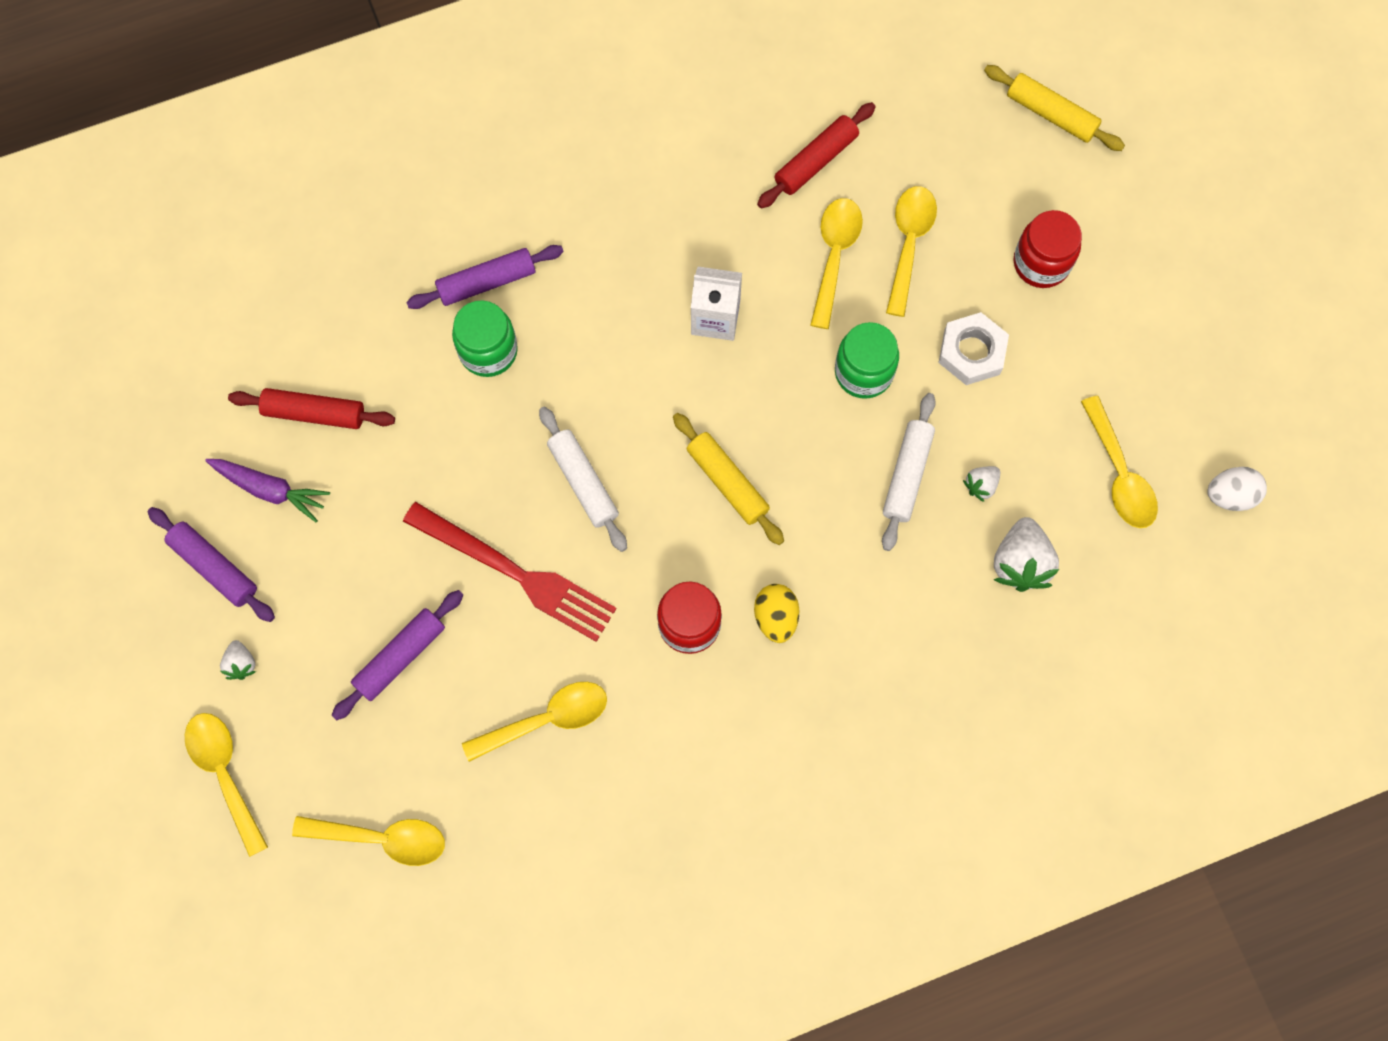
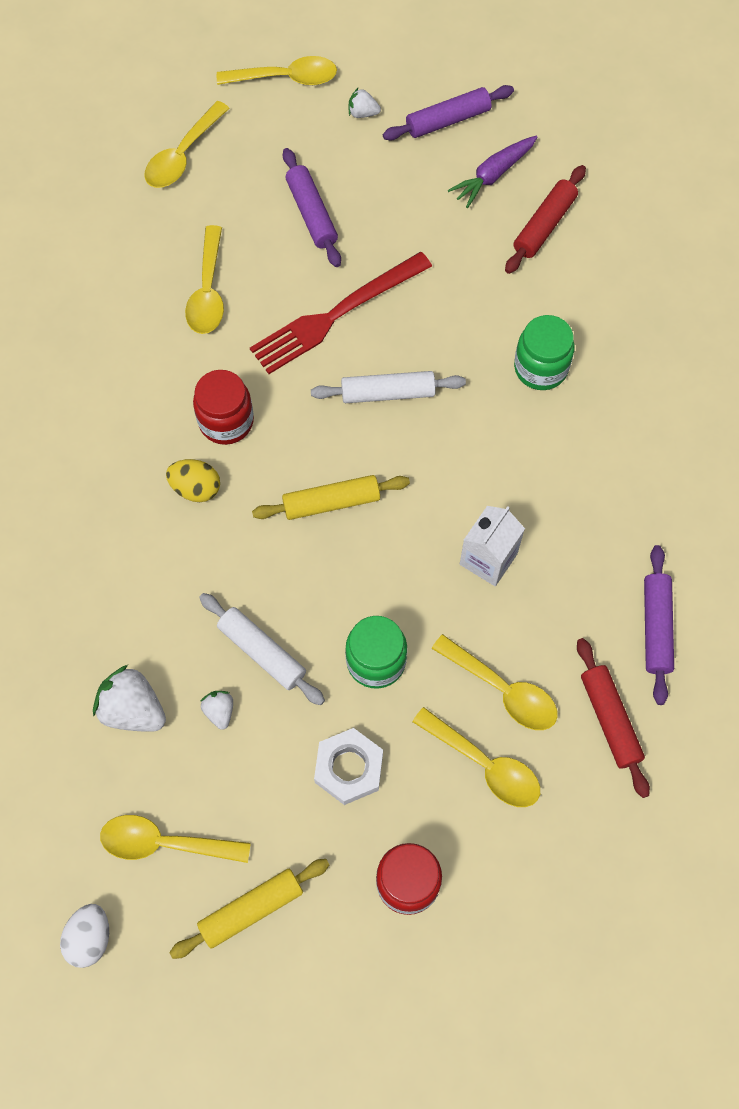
camera: 115 degrees right, 5 degrees down
purple rolling pin [406,245,564,309] -> purple rolling pin moved to [644,545,674,705]
yellow rolling pin [984,65,1125,151] -> yellow rolling pin moved to [169,859,329,959]

